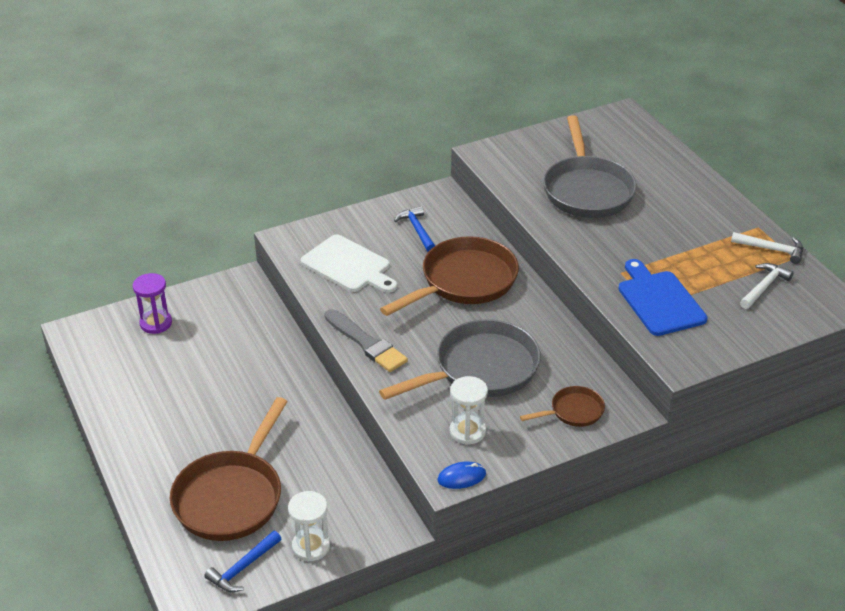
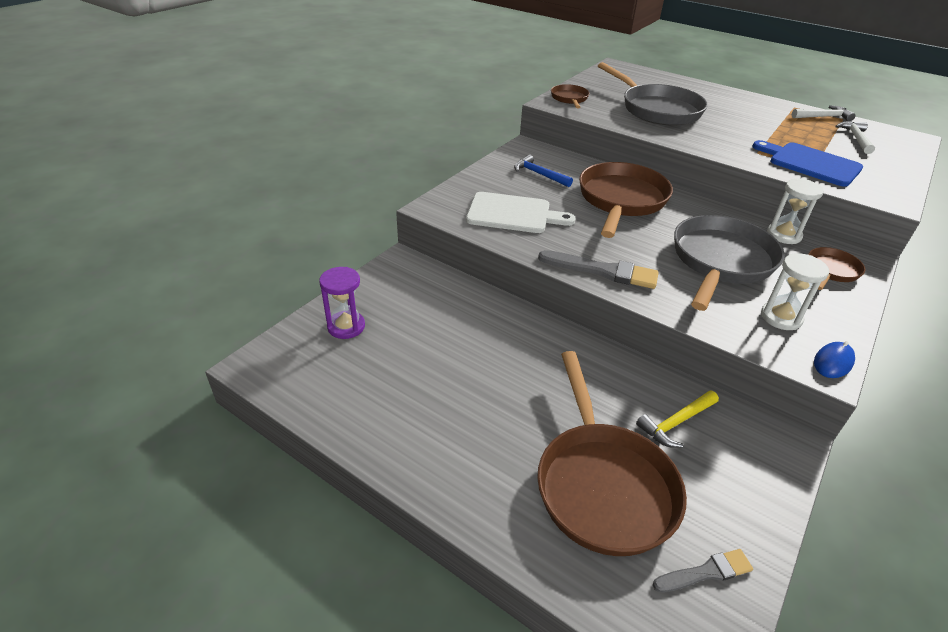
camera: 30 degrees left, 0 degrees up
blue hammer [204,531,281,592] -> grey brush [653,549,753,592]
white hourglass [288,491,330,561] -> white hourglass moved to [767,179,824,244]
none -> brown pan [551,84,589,108]
none -> yellow hammer [636,391,719,448]

